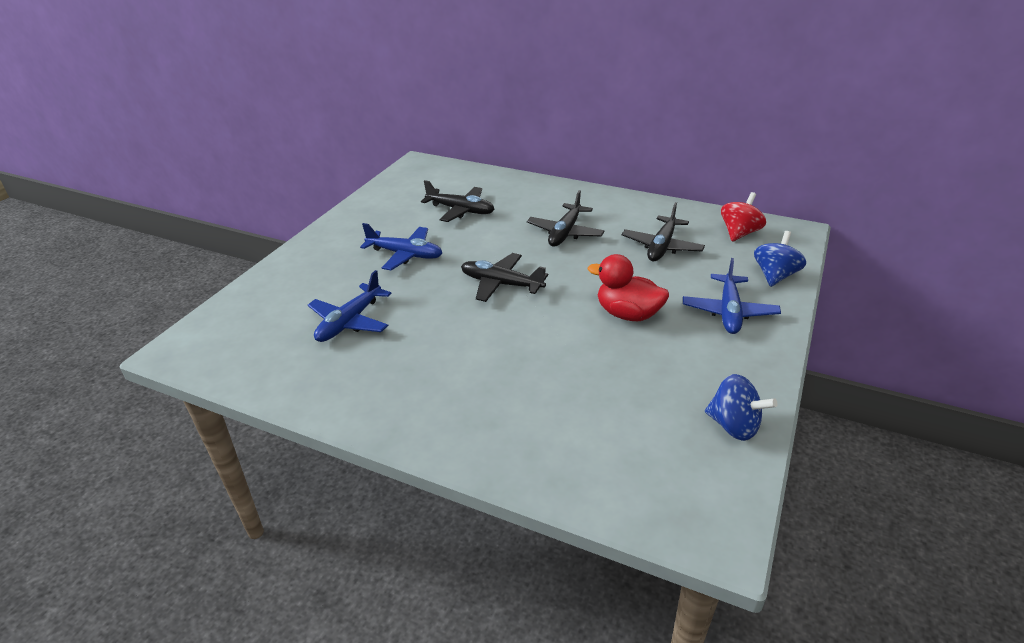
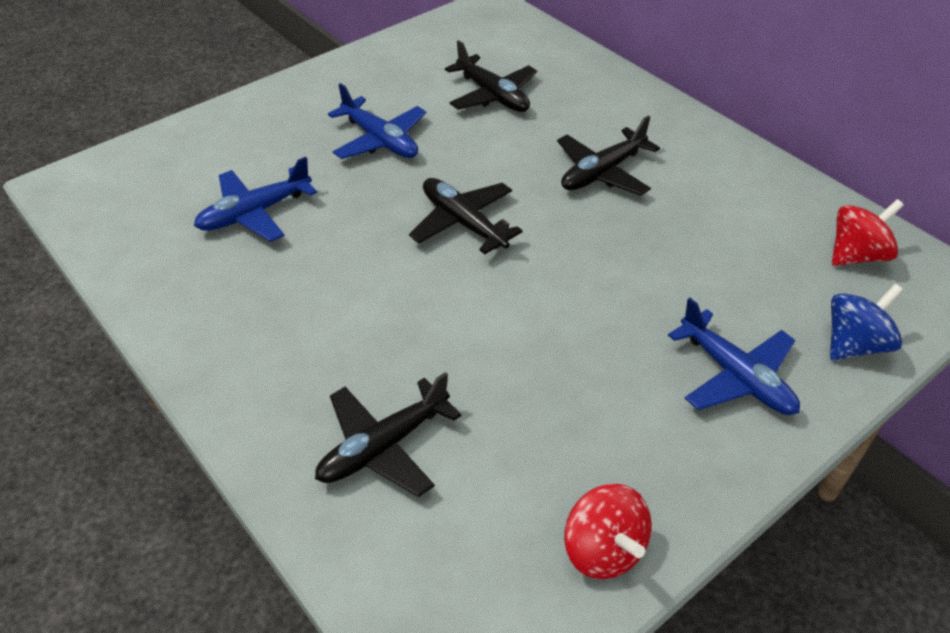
camera: 25 degrees right, 10 degrees up
red duck [588,254,669,321] -> none
black plane [622,202,705,261] -> black plane moved to [315,372,461,497]
blue plane [683,258,781,334] -> blue plane turned 75 degrees counterclockwise [668,298,800,415]
blue spinning top [705,374,778,441] -> red spinning top [564,484,652,579]

